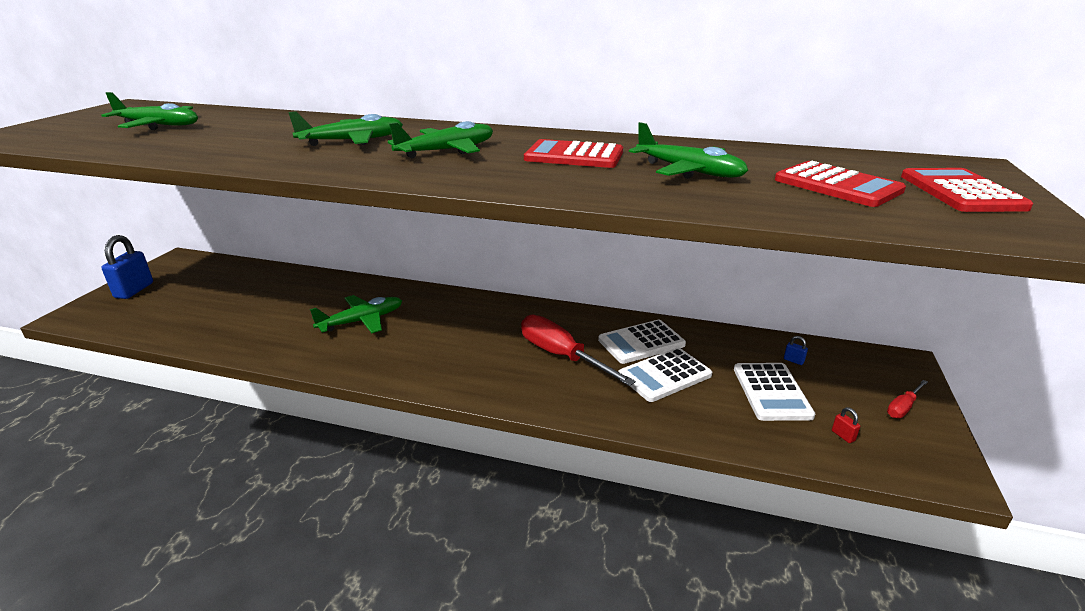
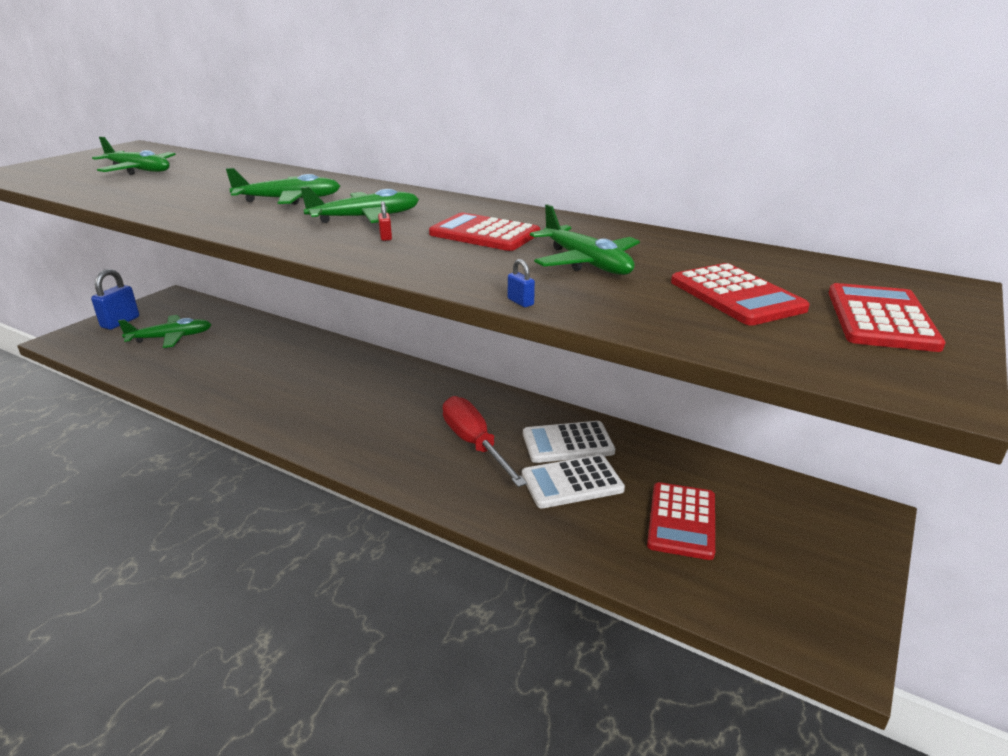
camera: 15 degrees right, 0 degrees up
green plane [310,295,402,333] -> green plane moved to [118,315,212,348]
white calculator [734,363,815,421] -> red calculator [647,482,715,560]
blue padlock [784,336,808,365] -> blue padlock moved to [508,259,535,307]
red padlock [832,407,860,443] -> red padlock moved to [378,201,392,241]
red screwdriver [887,380,928,418] -> none

